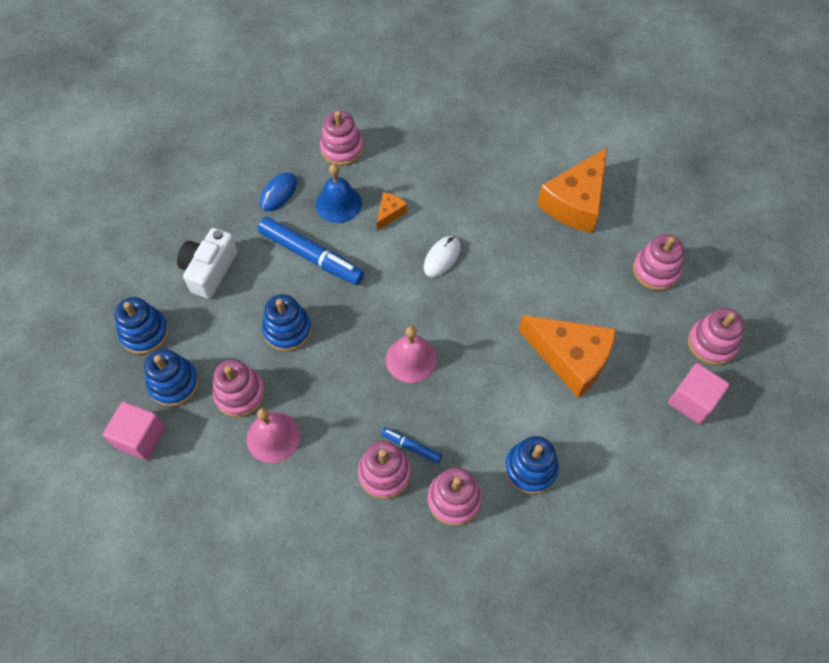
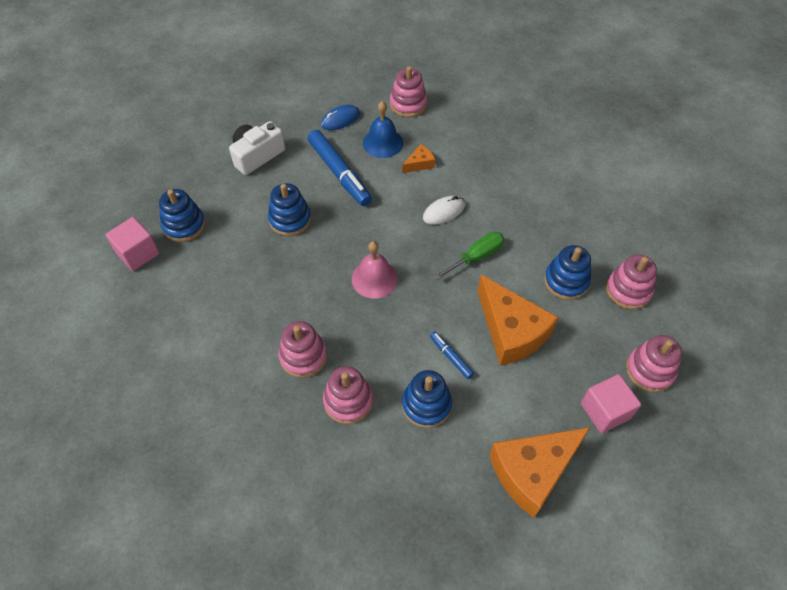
camera: 25 degrees right, 5 degrees down
blue stacking toy [114,297,169,354] -> blue stacking toy moved to [544,245,591,300]
pink stacking toy [212,360,265,417] -> none
pink bell [246,408,300,463] -> none
blue marker [381,427,442,464] -> blue marker moved to [430,331,474,379]
orange cheese [537,148,607,233] -> orange cheese moved to [489,427,591,518]
none -> green screwdriver [434,231,504,280]

